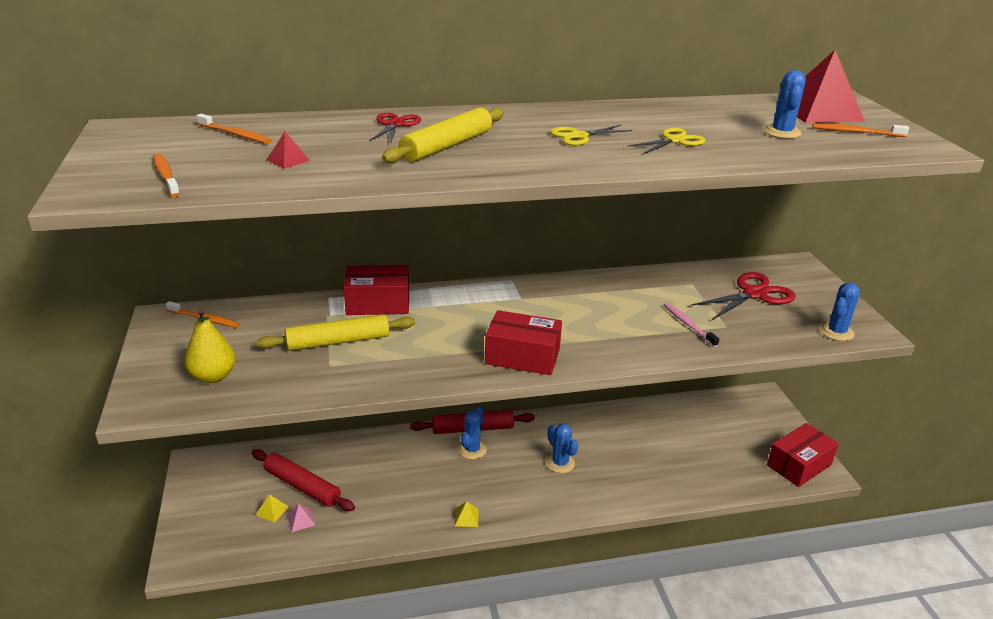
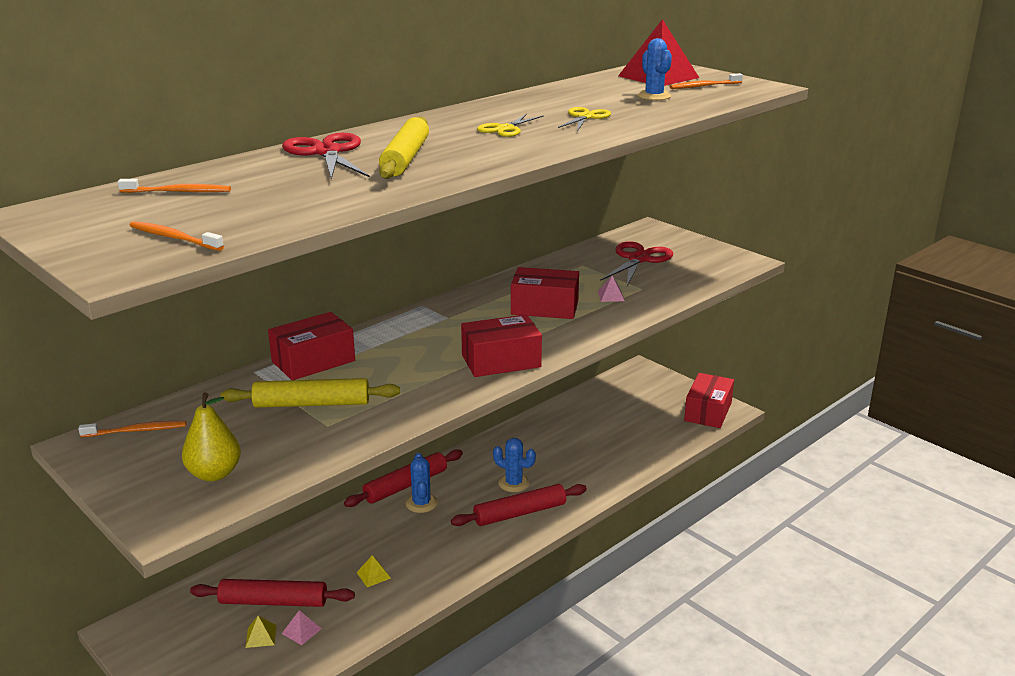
camera: 30 degrees left, 5 degrees down
yellow rolling pin [256,314,415,351] -> yellow rolling pin turned 45 degrees clockwise [221,378,400,408]
red pyramid [267,132,310,169] -> none
red scissors [370,113,421,142] -> red scissors [282,133,370,180], size x1.62
yellow pyramid [454,501,479,527] -> yellow pyramid moved to [356,555,391,587]
pink toothbrush [664,303,719,347] -> pink pyramid [598,275,625,302]
blue cactus [820,282,859,341] -> none
none -> red rolling pin [451,484,587,526]
none -> red box [511,267,579,319]

